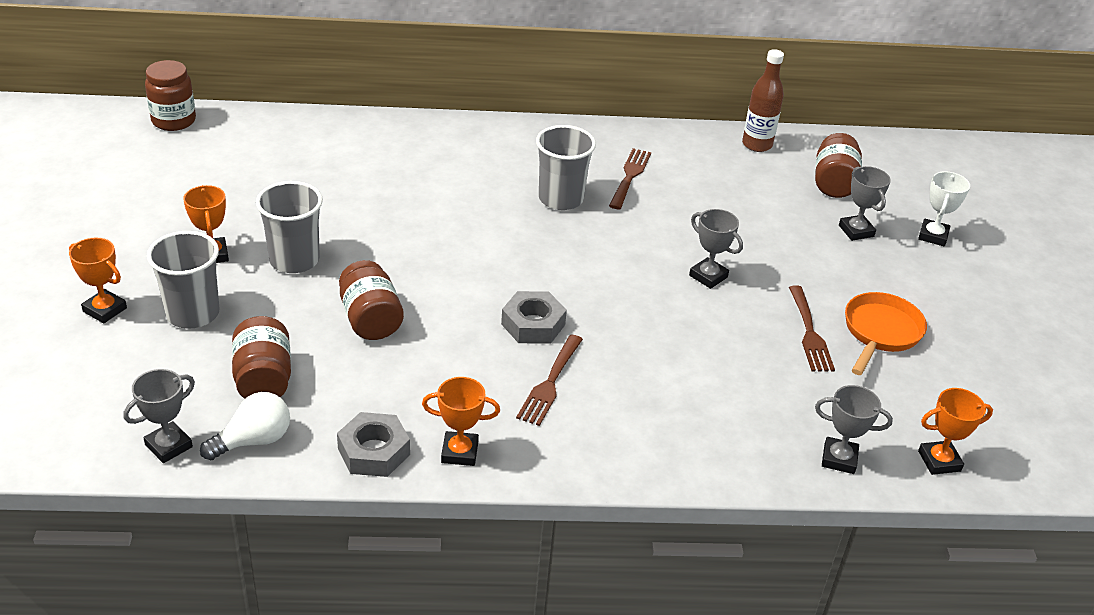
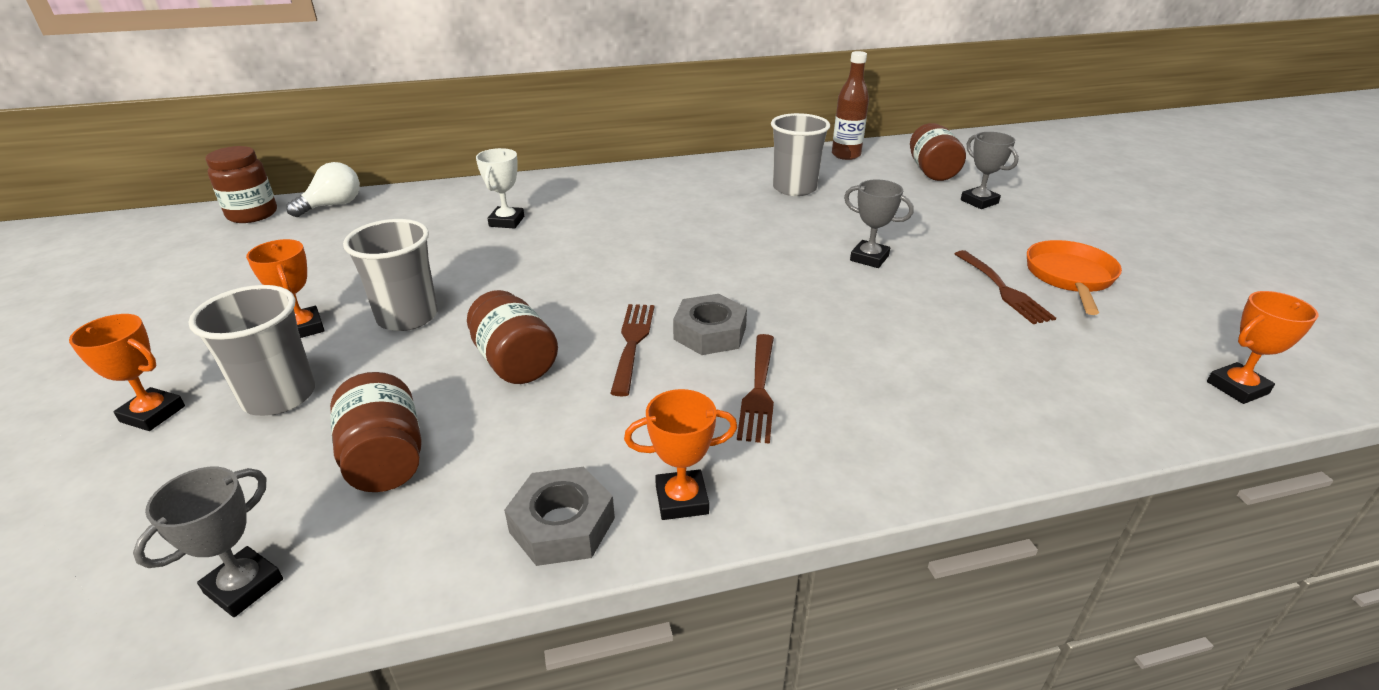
camera: 10 degrees left, 5 degrees down
white light bulb [200,392,290,460] -> white light bulb moved to [286,162,360,217]
grey cup [536,125,596,210] -> grey cup moved to [771,113,830,196]
brown fork [609,148,651,209] -> brown fork moved to [610,304,654,396]
grey trophy [815,385,893,474] -> none
white trophy [918,171,970,246] -> white trophy moved to [476,148,524,228]

